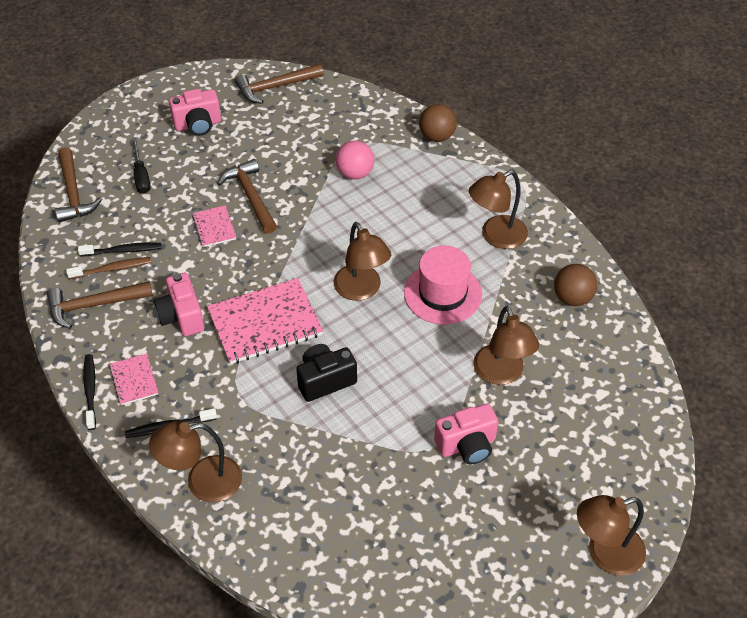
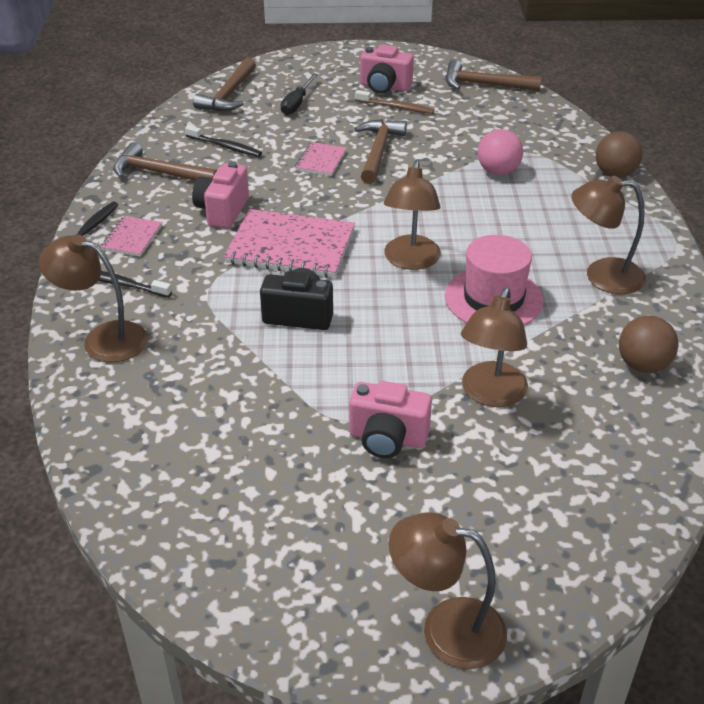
camera: 35 degrees right, 10 degrees down
brown toothbrush [66,257,151,279] -> brown toothbrush moved to [355,90,435,114]

